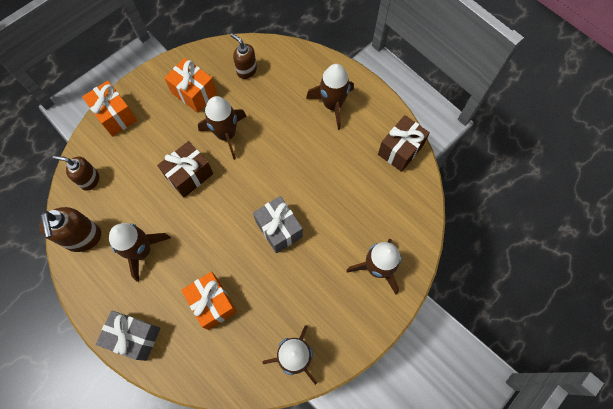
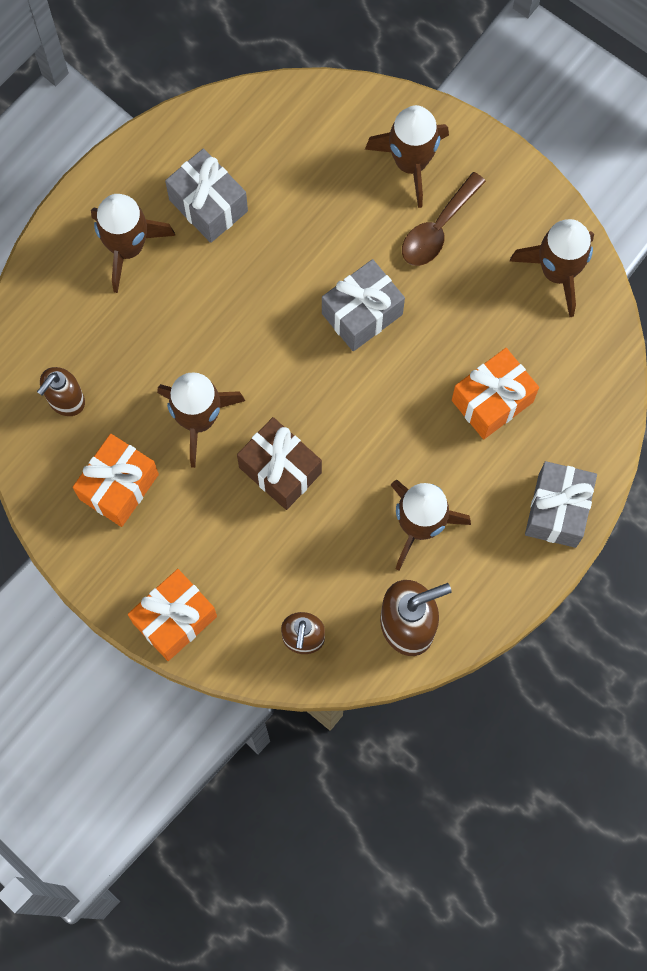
camera: 95 degrees left, 5 degrees up
brown gift [378,115,430,172] -> none
none -> grey gift [165,148,248,243]
none -> brown spoon [402,172,486,266]

